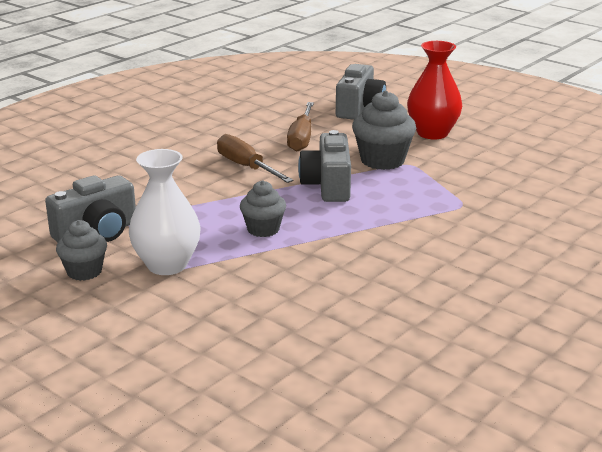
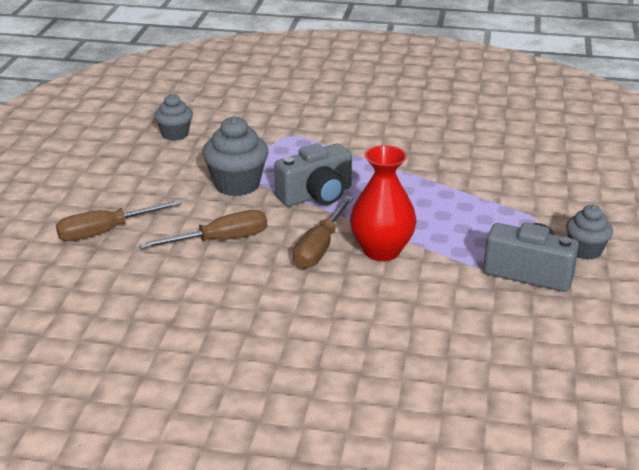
camera: 120 degrees left, 5 degrees up
white vase [129,149,200,275] -> none
grey cupcake [240,180,286,237] -> grey cupcake moved to [154,94,193,141]
grey camera [336,64,386,120] -> brown screwdriver [56,200,182,241]
red vase [407,41,462,139] -> red vase moved to [350,145,416,261]

